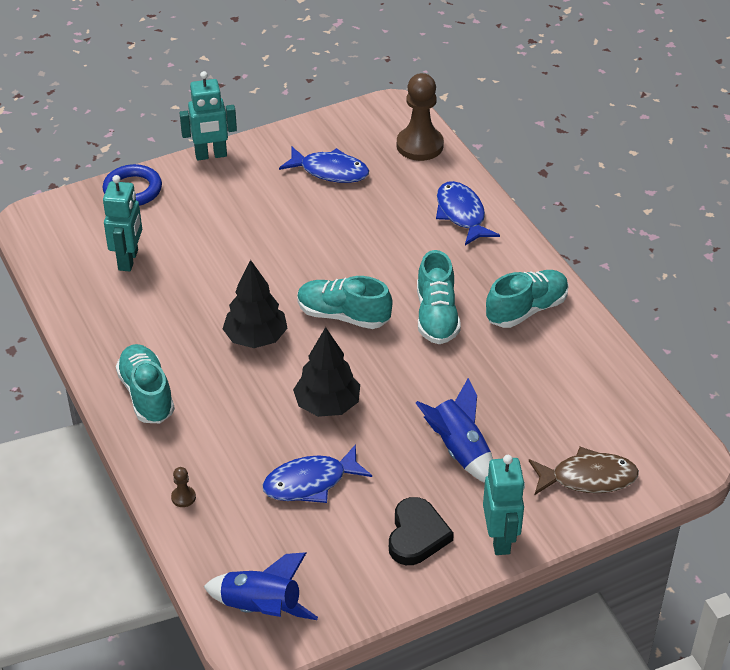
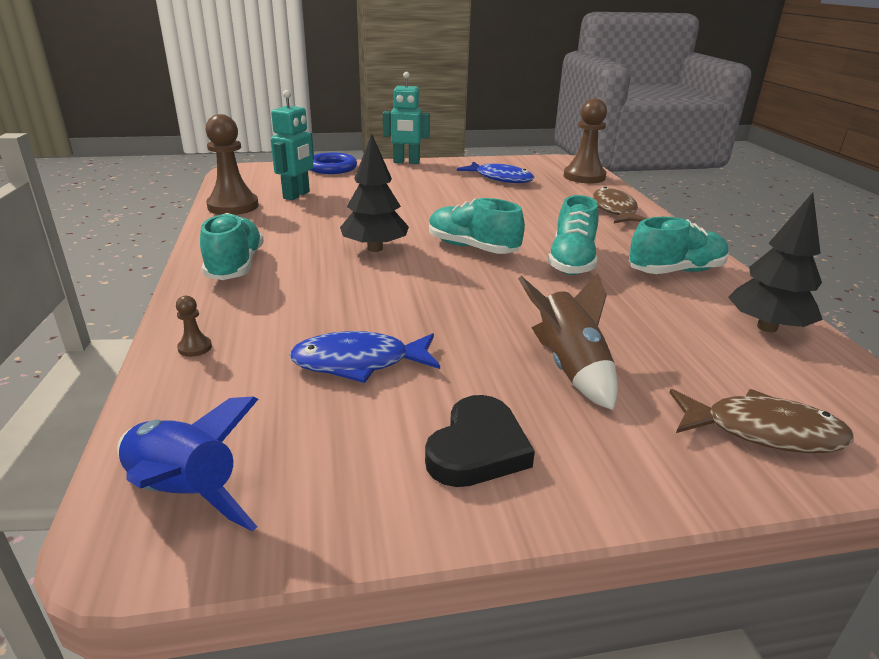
camera: 15 degrees right, 15 degrees down
black tree [293,327,360,417] -> black tree moved to [728,192,823,332]
blue rocket [416,378,493,483] -> brown rocket [518,273,618,410]
blue fish [436,181,500,246] -> brown fish [593,187,647,223]
turquoise robot [483,455,525,555] -> none
none -> brown pawn [205,114,259,215]

